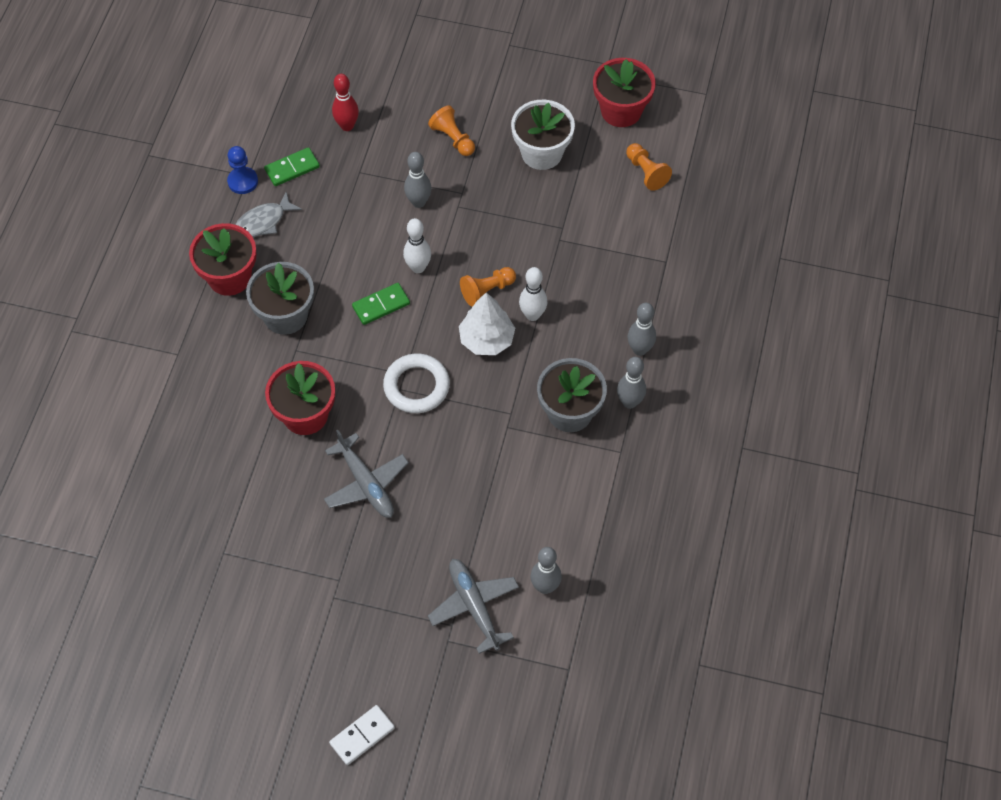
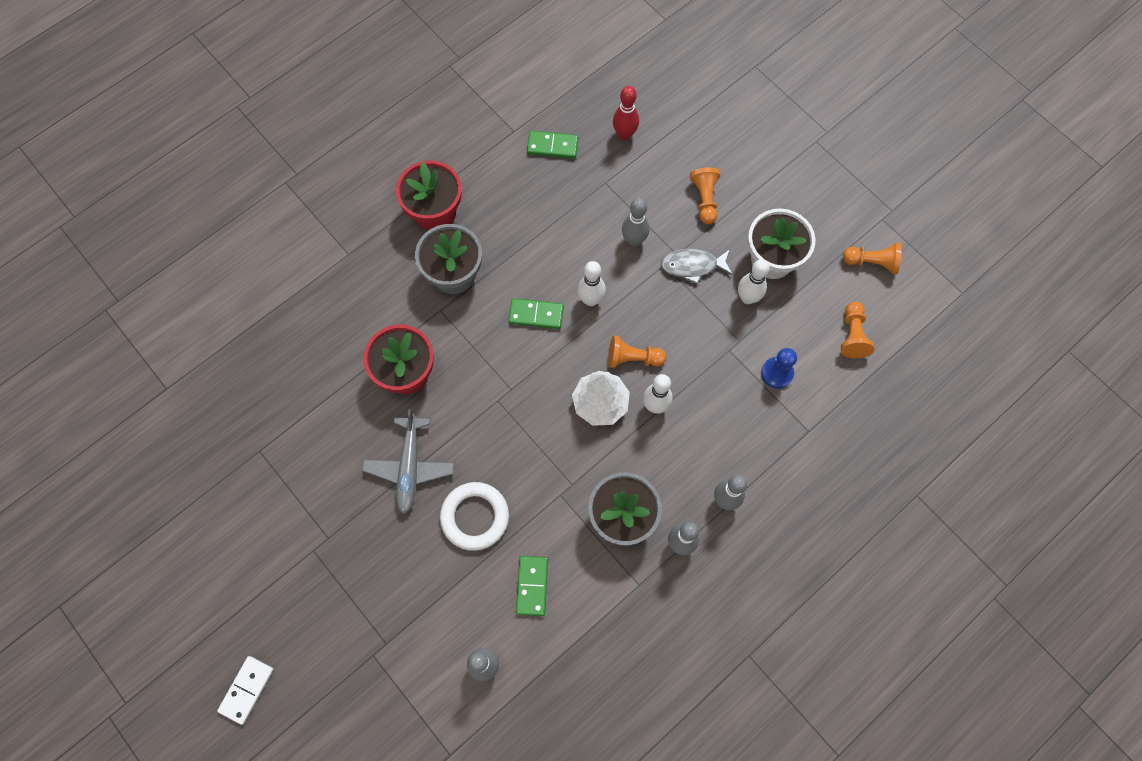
camera: 35 degrees right, 10 degrees up
blue pawn [227,146,258,194] -> blue pawn moved to [761,348,797,389]
grey fish [235,192,302,237] -> grey fish moved to [661,249,733,284]
white domino [329,705,395,765] -> white domino turned 60 degrees counterclockwise [217,656,274,725]
white ring [383,353,450,413] -> white ring moved to [440,482,509,551]
grey plane [428,559,519,654] -> none
red flower pot [593,58,656,127] -> orange pawn [843,243,902,274]
none -> green domino [516,556,548,616]
none -> white bowling pin [738,259,770,304]

